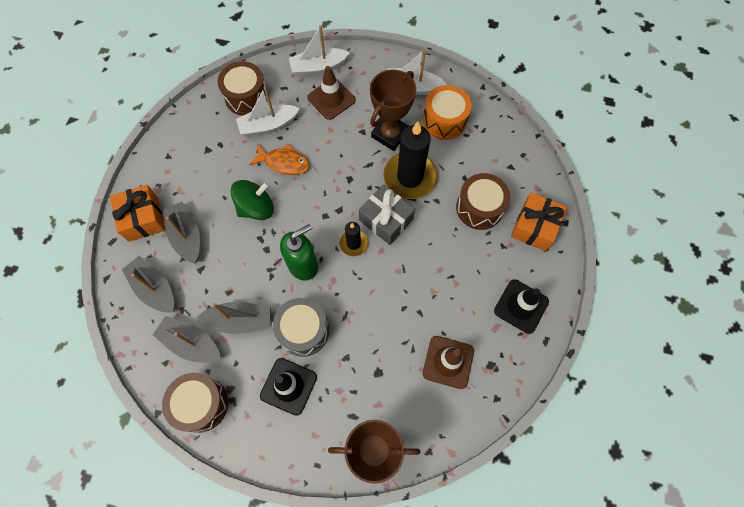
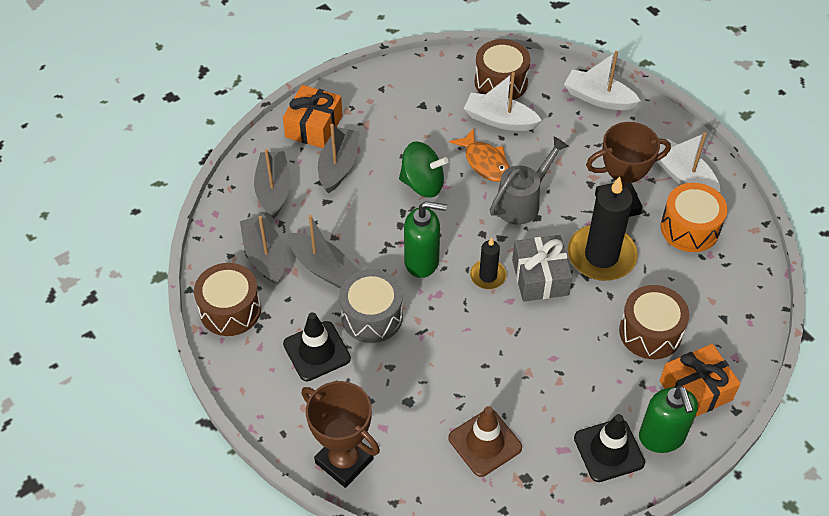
camera: 40 degrees right, 15 degrees down
brown traffic cone [307,66,356,120] -> none
none -> grey watering can [490,136,569,224]
none -> green soap dispenser [639,385,698,453]

